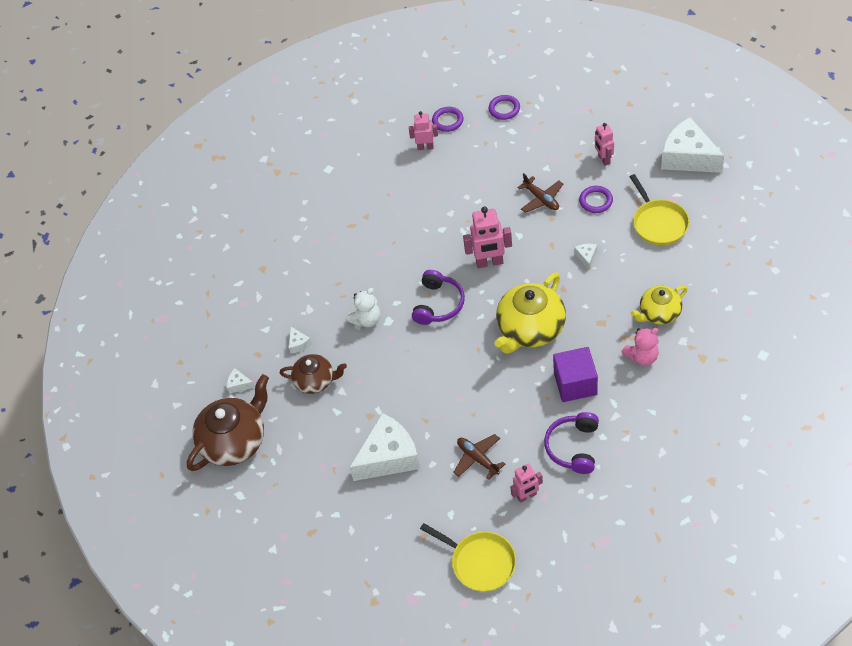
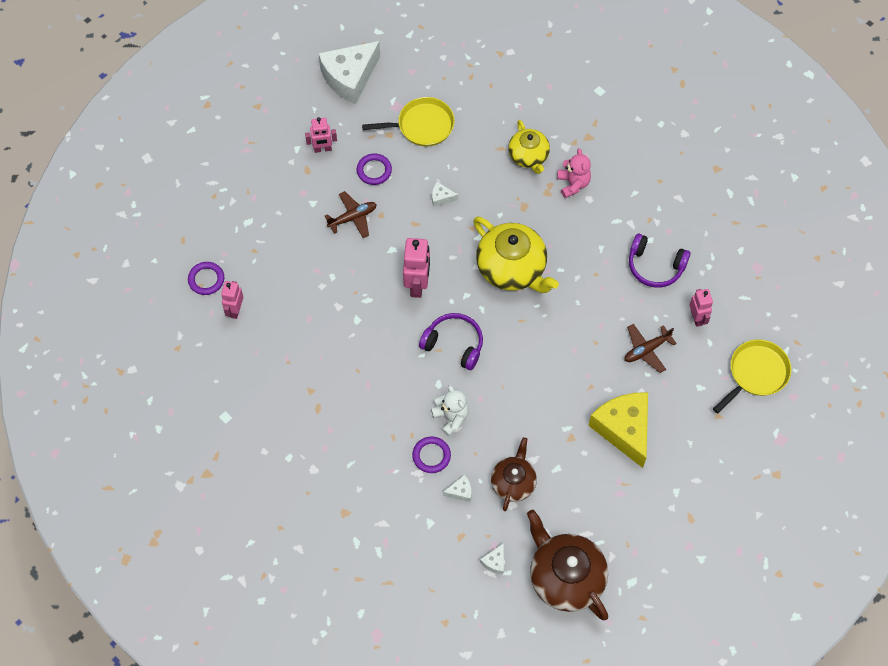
camera: 85 degrees left, 10 degrees up
white cheese [349,413,420,481] -> yellow cheese [588,393,648,468]
purple ring [489,95,520,120] -> purple ring moved to [412,437,451,473]
purple cube [553,347,598,402] -> none

